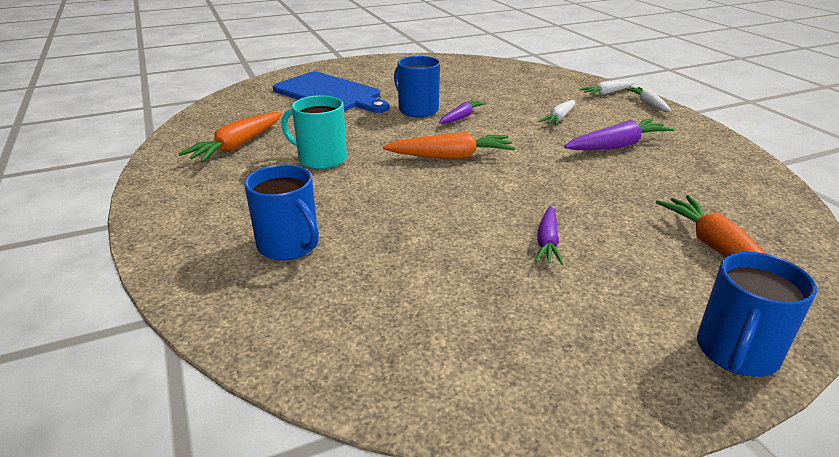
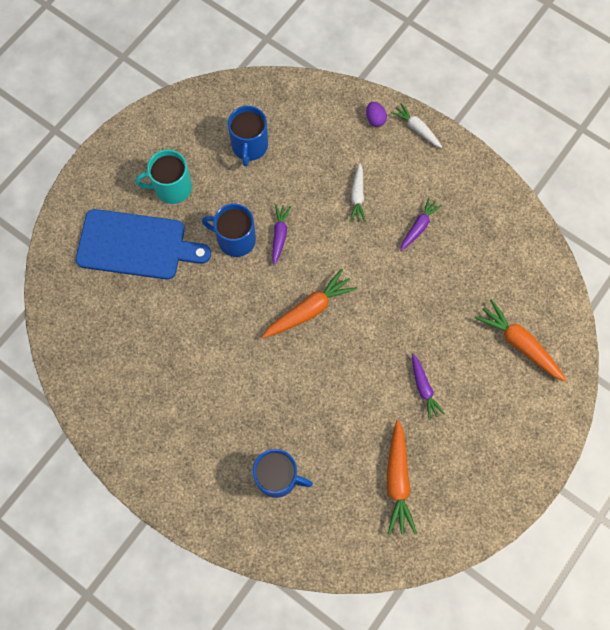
camera: 30 degrees left, 40 degrees up
orange carrot [179,112,282,162] -> orange carrot moved to [387,420,417,535]
turquoise mug [281,95,347,169] -> turquoise mug moved to [136,150,192,204]
purple carrot [564,119,674,150] -> purple carrot [400,197,442,251], size x0.63
white carrot [579,80,635,95] -> purple egg [366,102,387,127]
blue mug [697,252,817,377] -> blue mug moved to [228,106,268,166]

